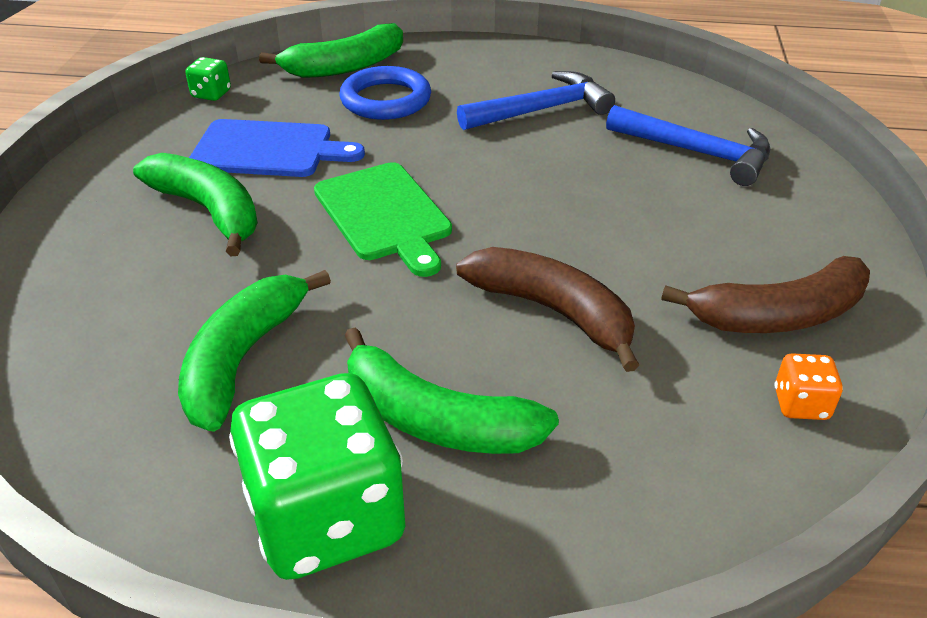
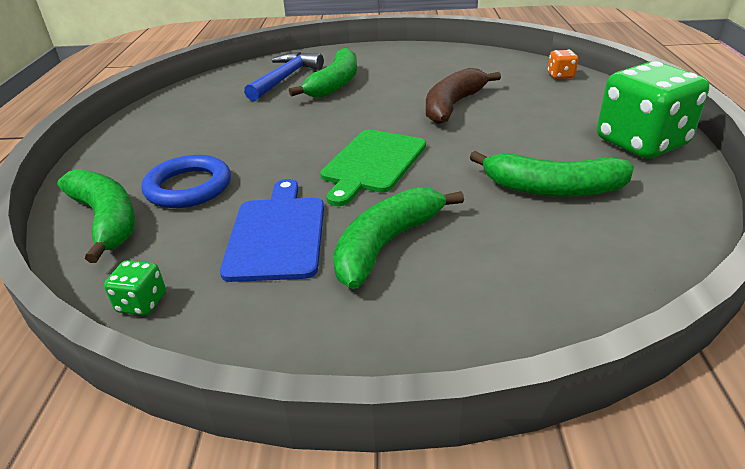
camera: 95 degrees left, 5 degrees down
green cutting board [314,162,452,277] -> green cutting board turned 150 degrees clockwise [320,130,426,206]
green banana [344,327,559,454] -> green banana moved to [289,48,357,98]
blue hammer [457,71,615,130] -> none
brown banana [662,256,870,333] -> none
orange dice [775,353,843,420] -> orange dice moved to [548,50,578,79]

